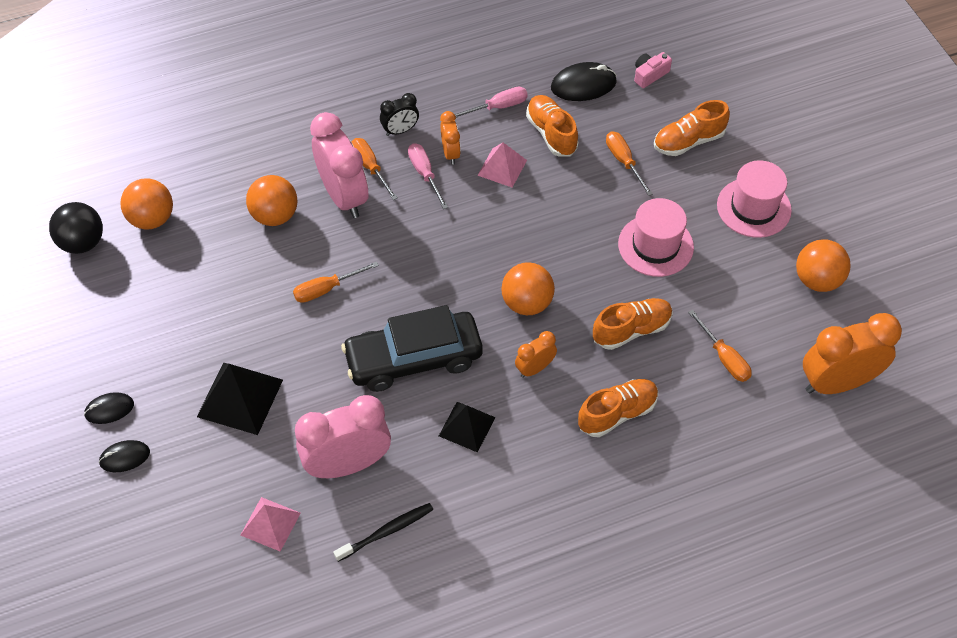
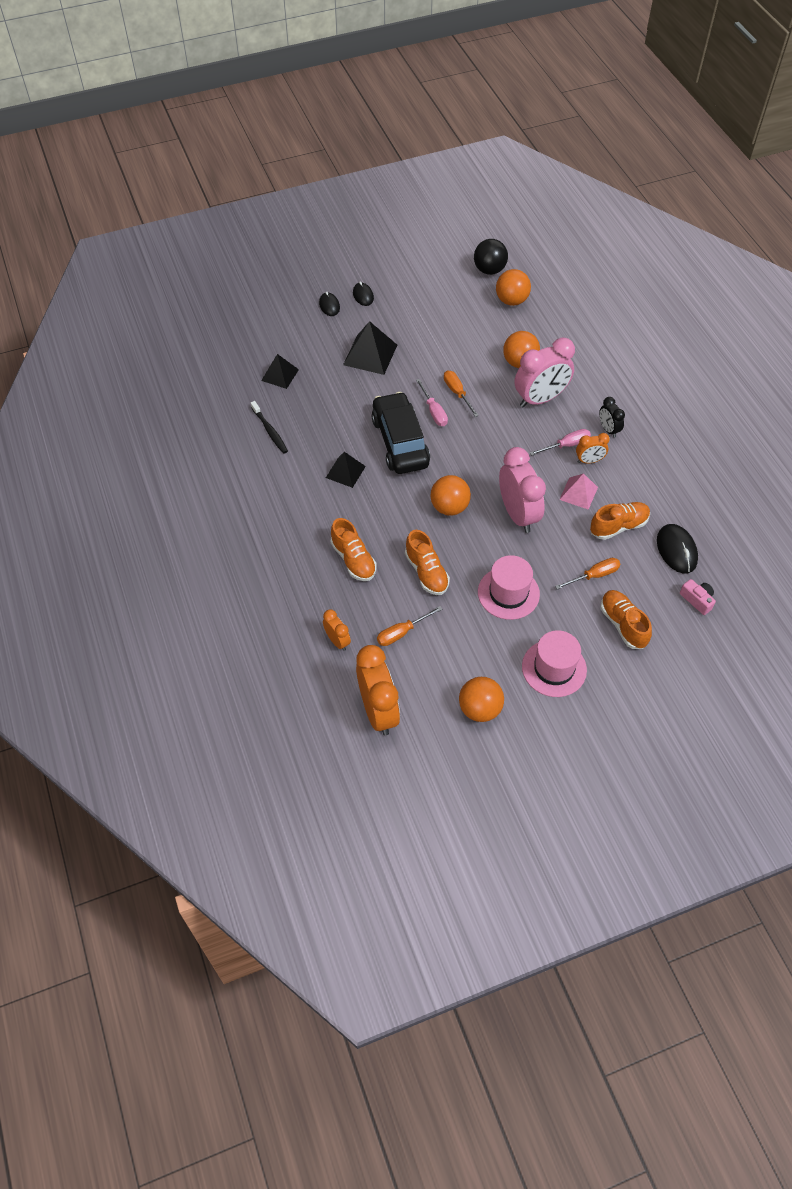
camera: 90 degrees right, 0 degrees up
pink pyramid [241,497,301,552] -> black pyramid [261,354,299,389]
pink clock [295,395,391,478] -> pink clock moved to [499,447,546,533]
orange screwdriver [352,138,398,200] -> none
pink screwdriver [455,87,528,118] -> pink screwdriver moved to [416,379,448,426]
orange clock [515,331,557,378] -> orange clock moved to [323,610,351,651]

